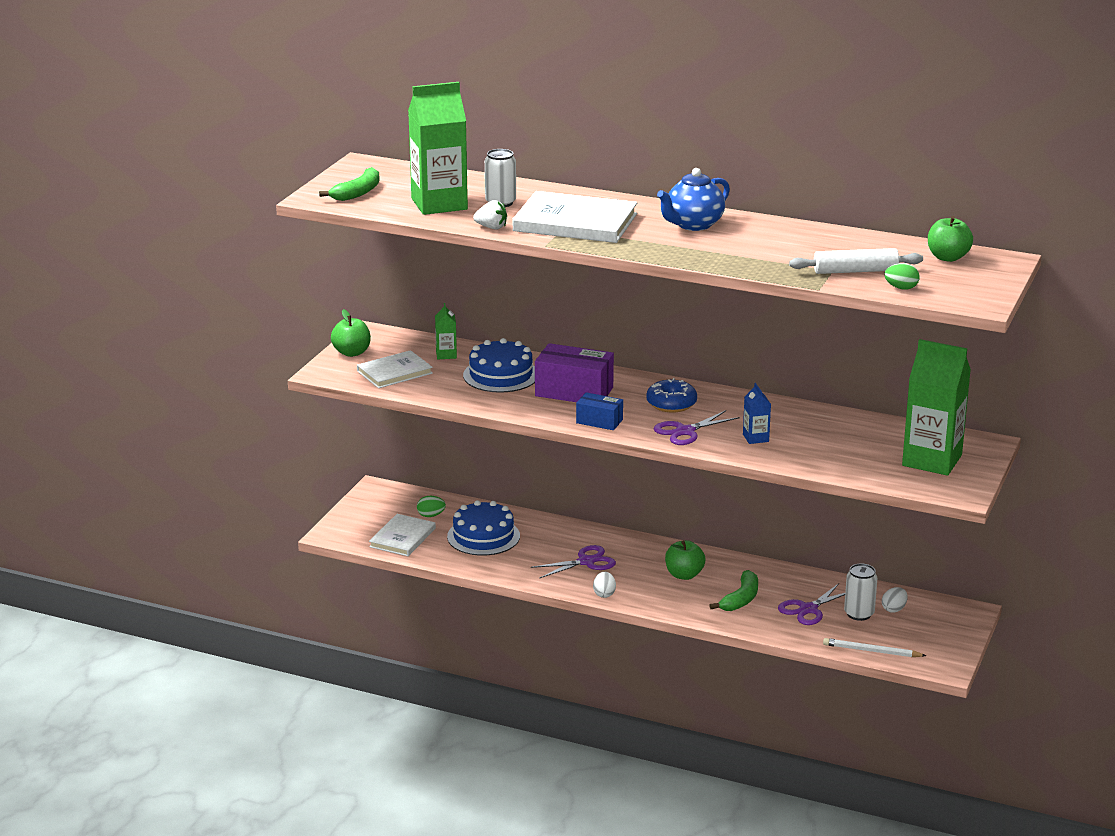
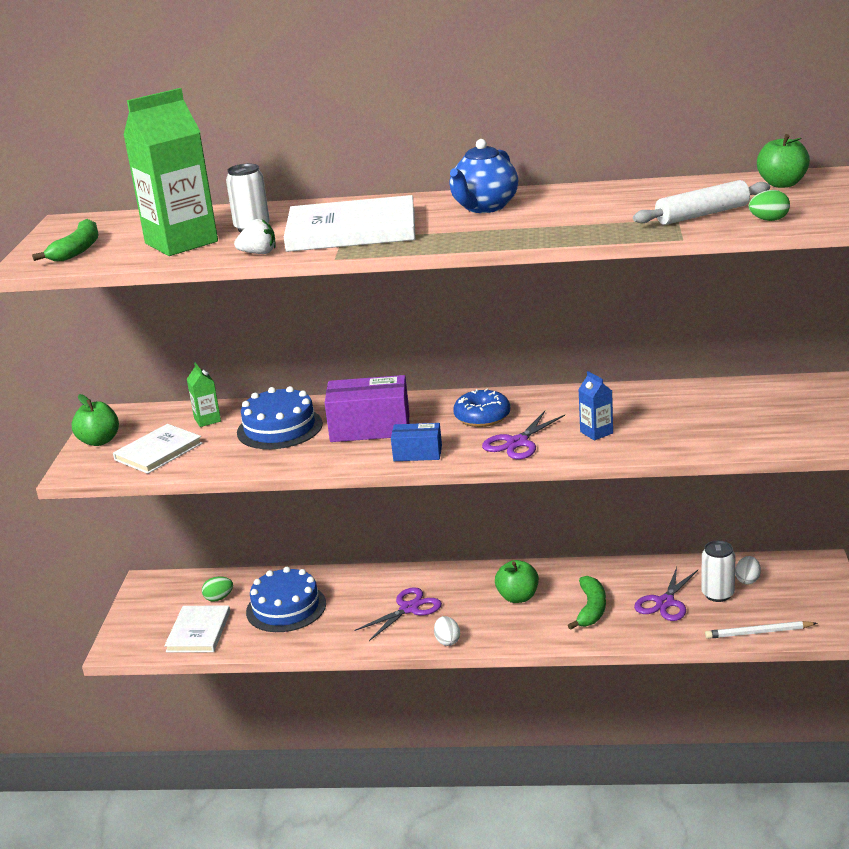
camera: 15 degrees left, 0 degrees up
green carton [902,339,971,476] -> none

